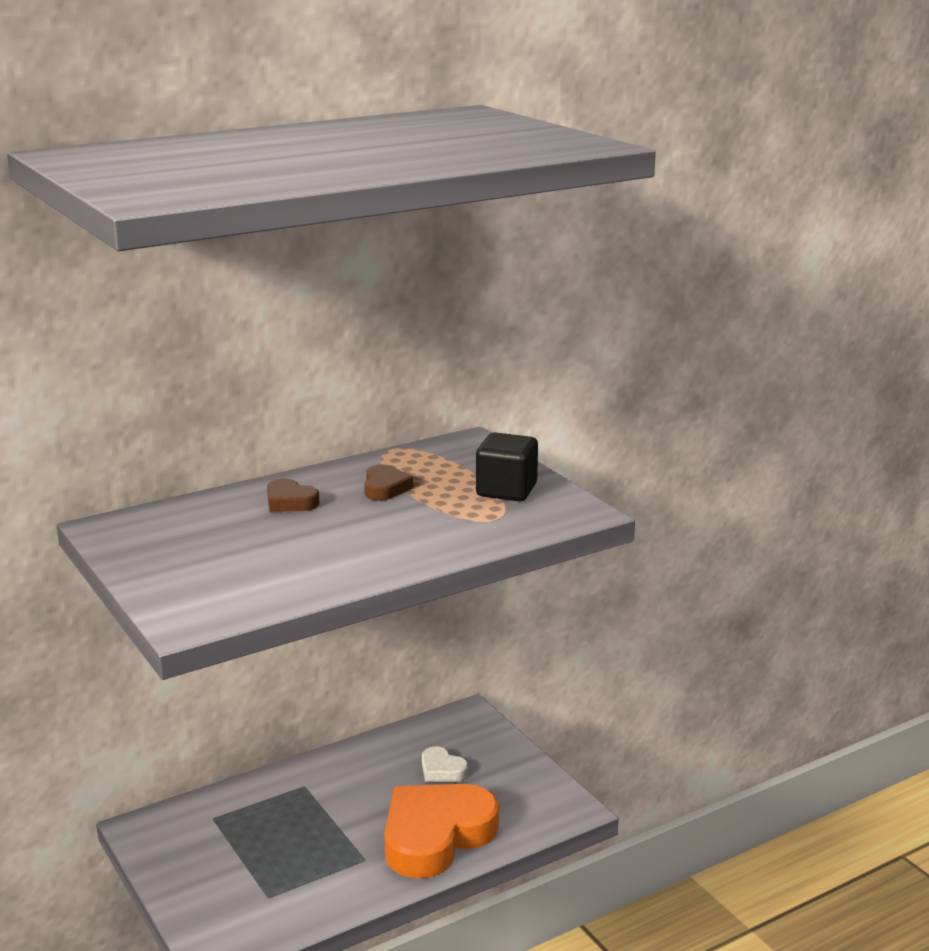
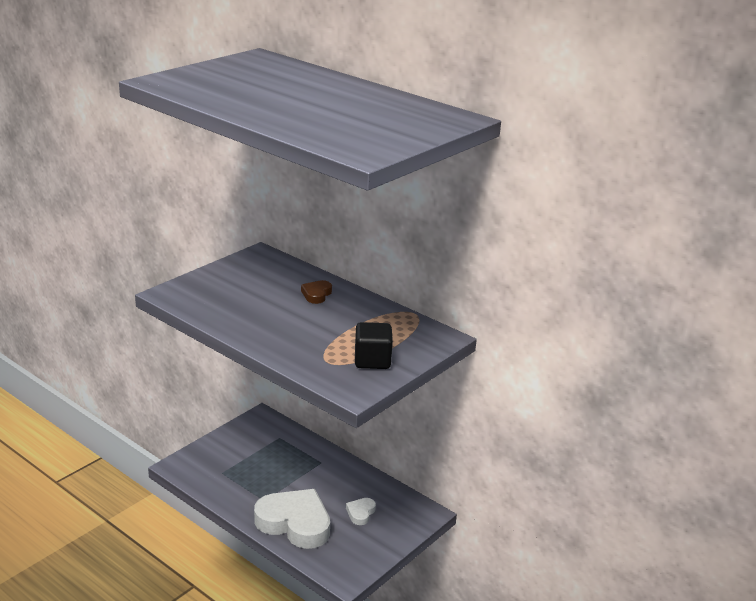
camera: 70 degrees right, 5 degrees up
brown heart [364,465,413,501] -> none
orange heart [385,784,499,878] -> white heart [254,489,330,549]

